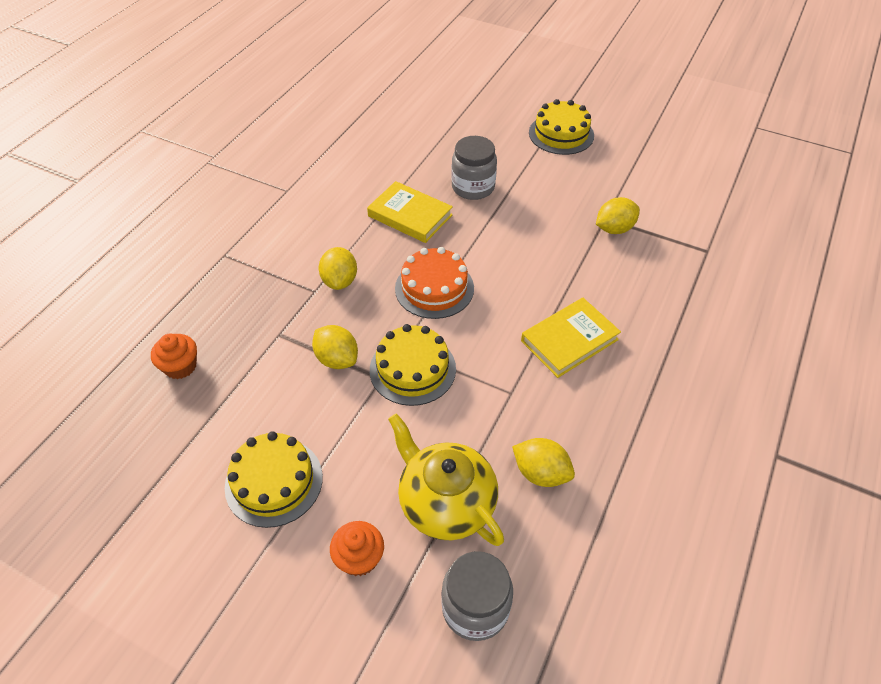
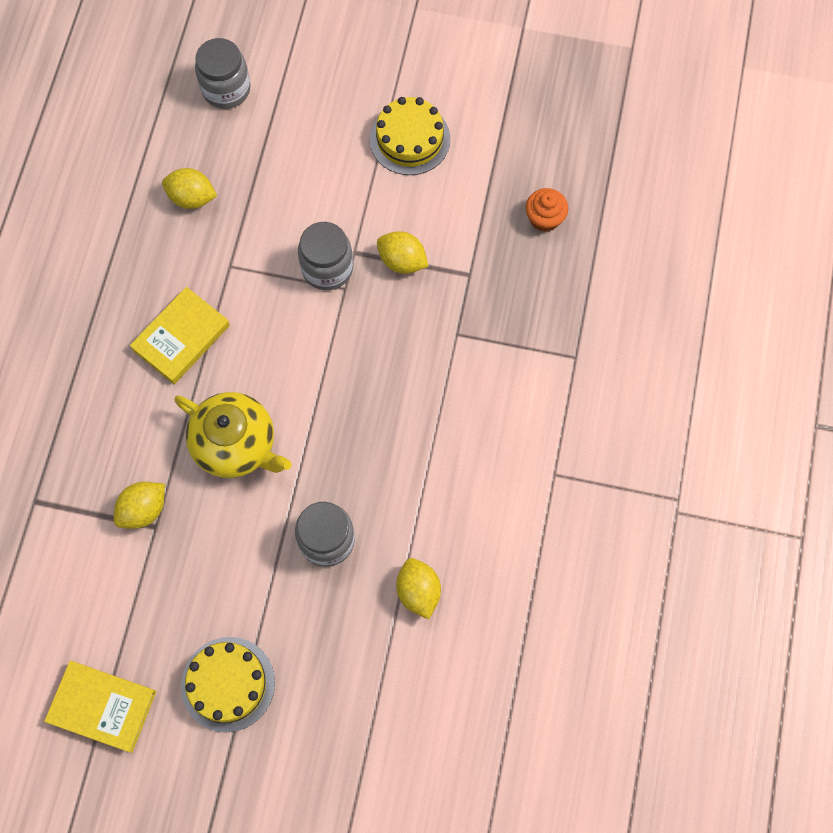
camera: 165 degrees right, 20 degrees up
yellow lemon [318,247,357,290] -> yellow lemon moved to [396,558,441,620]
orange cupcake [330,521,384,576] -> none
yellow book [367,181,453,243] -> yellow book moved to [44,661,156,753]
yellow cake [370,324,456,406] -> grey jar [298,222,353,290]
yellow teapot [388,413,504,546] -> yellow teapot moved to [174,392,291,478]
orange cake [395,247,474,319] -> none

